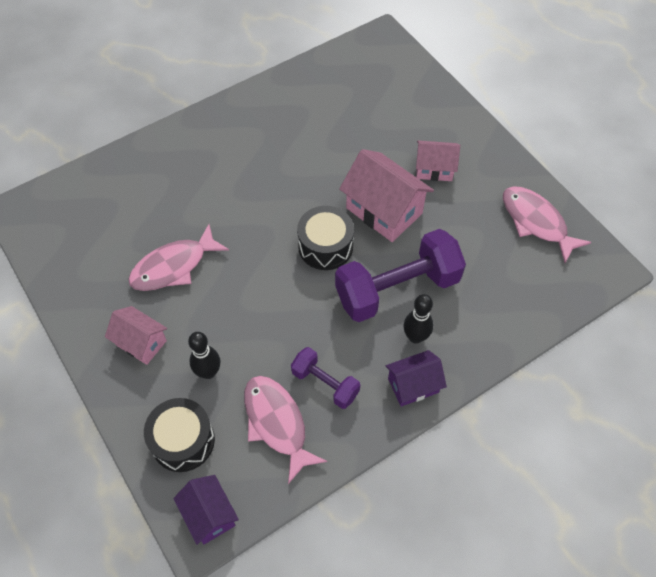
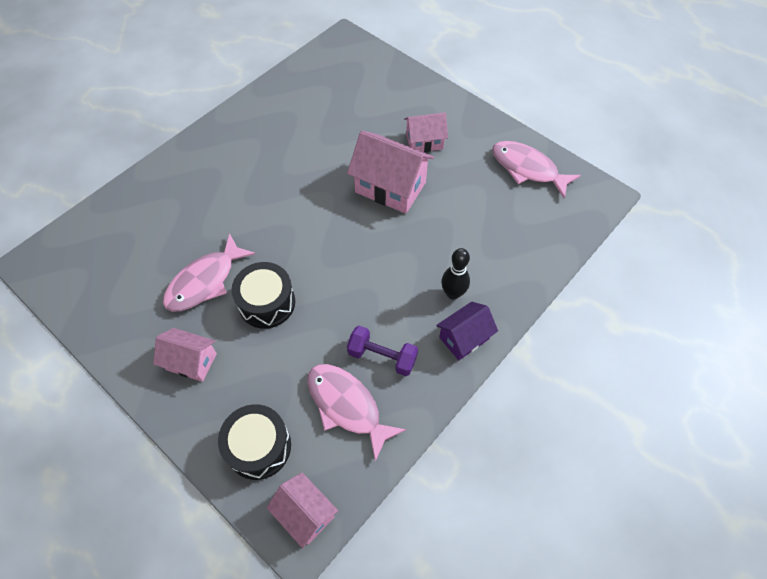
camera: 15 degrees left, 0 degrees up
purple house [173,475,239,545] -> pink house [267,473,338,548]
black bowling pin [188,332,221,379] -> none
black drum [297,206,354,270] -> black drum moved to [231,262,295,329]
purple dumbbell [335,229,466,322] -> none

